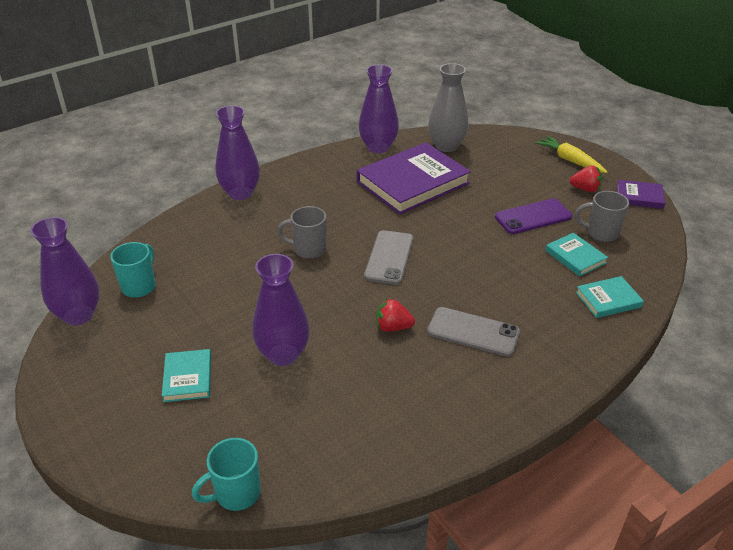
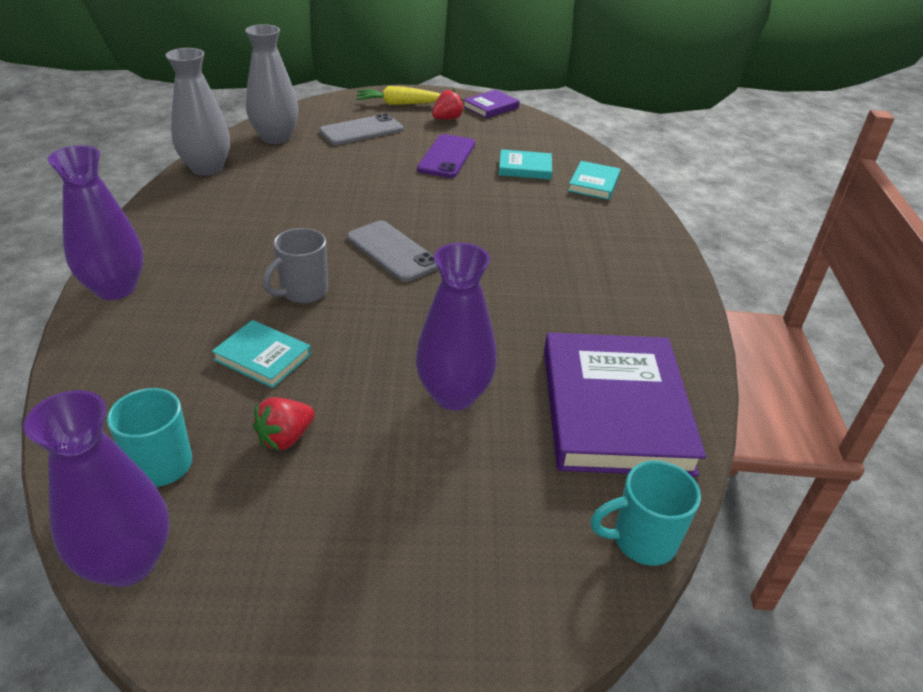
camera: 55 degrees left, 0 degrees up
turquoise book [162,349,211,402] -> turquoise book moved to [212,320,311,388]
turquoise mug [192,438,261,511] -> turquoise mug turned 75 degrees clockwise [590,461,701,566]
purple book [357,142,471,214] -> purple book moved to [544,332,706,477]
purple vase [359,64,399,153] -> grey vase [166,48,230,176]
red strawberry [377,298,415,332] -> red strawberry moved to [253,397,314,451]
grey phone [427,307,520,357] -> grey phone moved to [319,113,403,145]
grey mug [575,191,629,242] -> none

